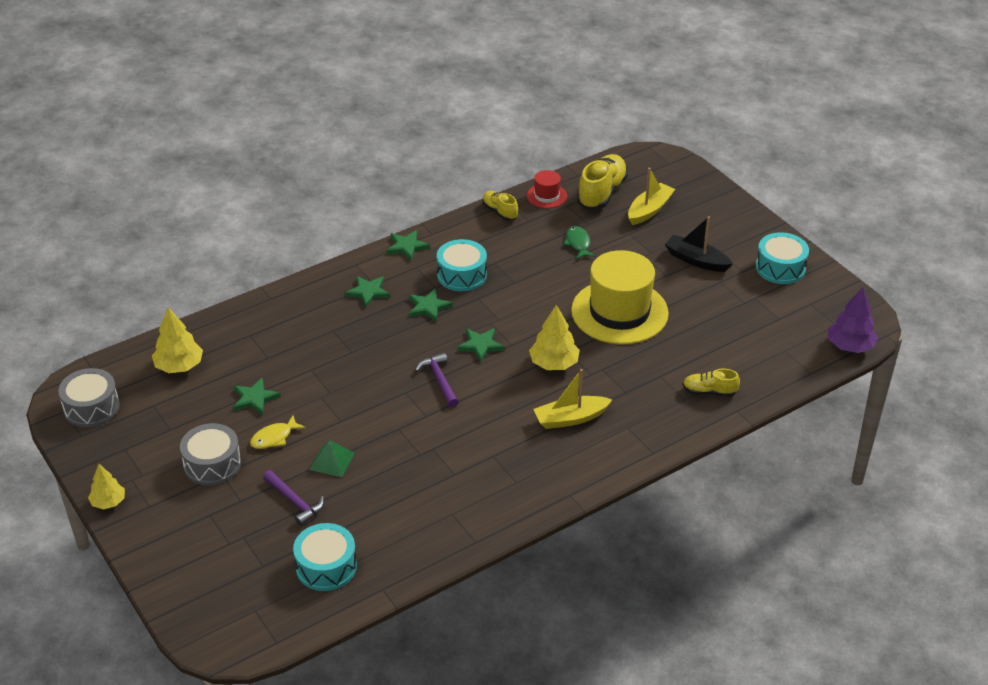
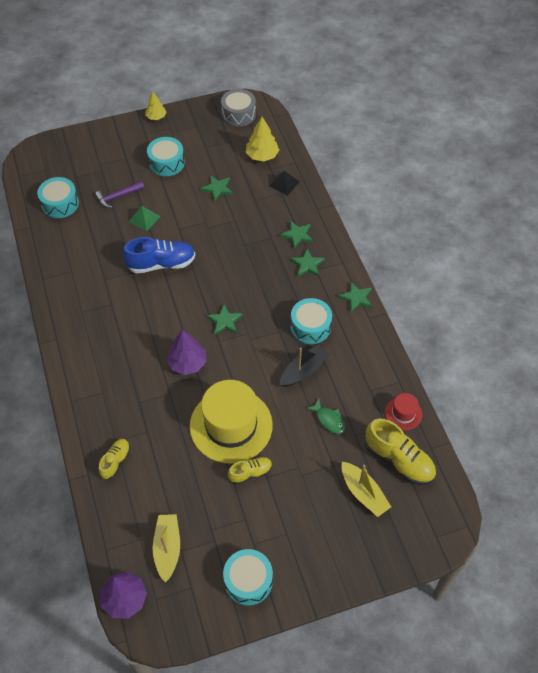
camera: 105 degrees right, 15 degrees up
grey drum [180,423,241,486] -> turquoise drum [147,137,185,176]
yellow fish [250,415,306,449] -> none
green star [409,288,453,322] -> green star moved to [280,221,313,248]
purple hammer [415,353,459,407] -> none
yellow shoe [482,191,518,221] -> yellow shoe moved to [228,457,272,485]
yellow tree [529,305,580,370] -> purple tree [166,330,206,375]
yellow boat [534,369,612,429] -> yellow boat moved to [153,514,180,583]
green fish [563,226,596,259] -> green fish turned 45 degrees clockwise [306,399,345,434]
black boat [664,216,733,272] -> black boat moved to [280,344,330,387]
none -> blue shoe [123,237,195,274]
none -> black pyramid [269,171,299,196]

